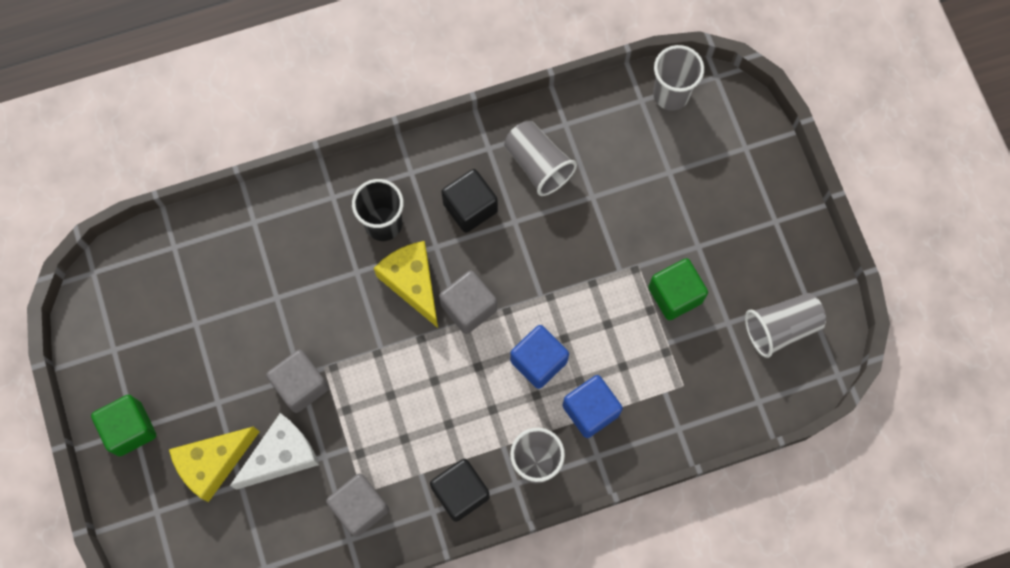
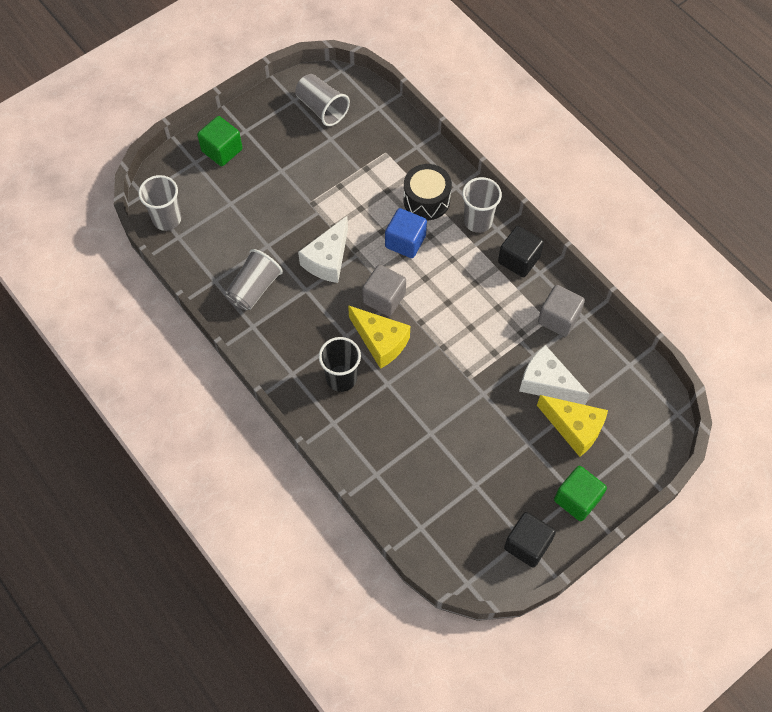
camera: 110 degrees left, 10 degrees down
grey cube [266,350,329,413] -> none
yellow cheese [374,241,438,328] -> yellow cheese turned 90 degrees counterclockwise [348,305,410,369]
black cube [441,169,498,233] -> black cube moved to [504,512,556,568]
blue cube [563,375,623,438] -> black drum [403,164,452,220]
green cube [648,258,708,320] -> green cube moved to [197,116,243,166]
none -> white cheese [298,216,348,283]

